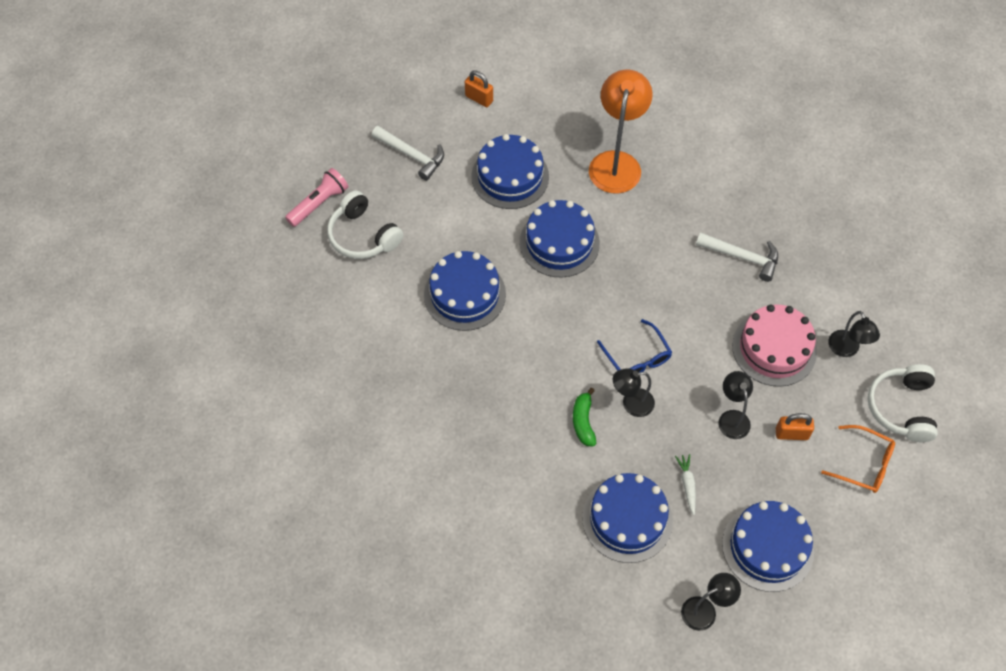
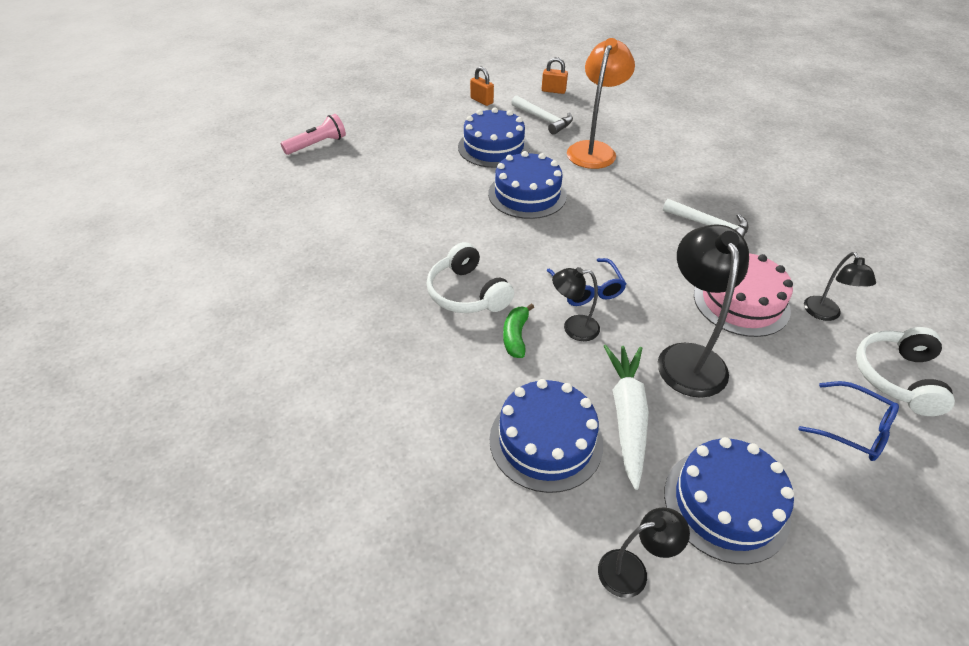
camera: 10 degrees right, 15 degrees down
white headphones [327,190,404,259] -> white headphones moved to [427,242,514,313]
white hammer [372,126,444,181] -> white hammer moved to [511,95,573,135]
blue cake [424,251,506,331] -> none
white carrot [675,454,696,515] -> white carrot [604,345,649,490], size x2.14
black lamp [718,371,753,439] -> black lamp [657,224,749,398], size x1.83
orange padlock [776,413,814,440] -> orange padlock moved to [542,57,568,94]
orange glasses [821,425,895,493] -> blue glasses [799,381,899,461]

